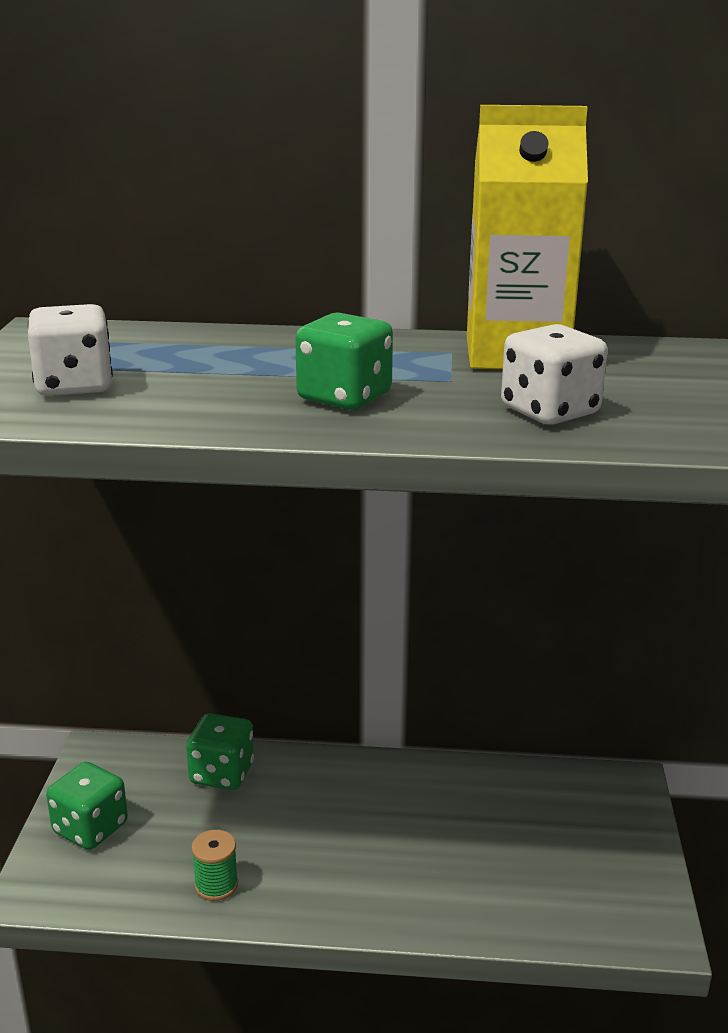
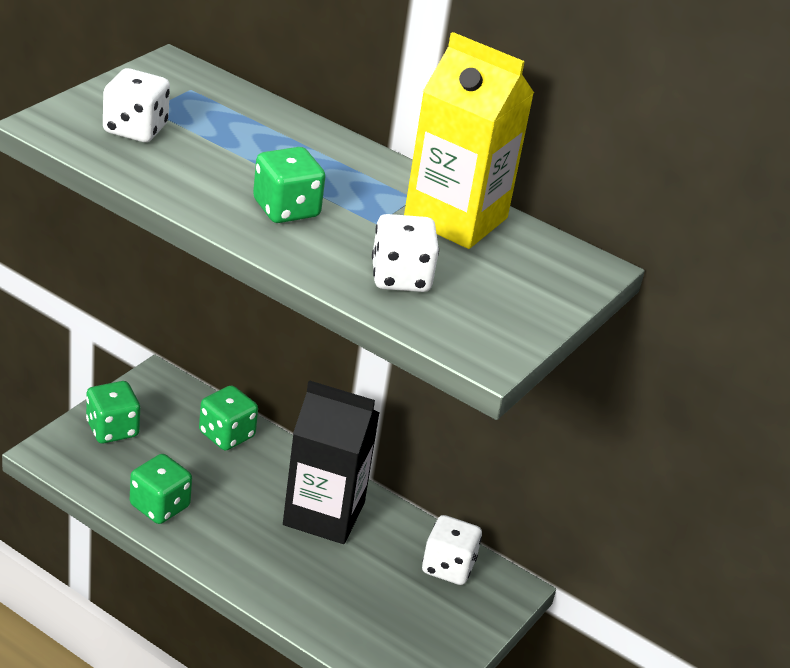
camera: 25 degrees right, 10 degrees up
green spool [191,830,238,901] -> green dice [130,454,192,524]
none -> black carton [283,380,379,544]
none -> white dice [422,515,482,585]

